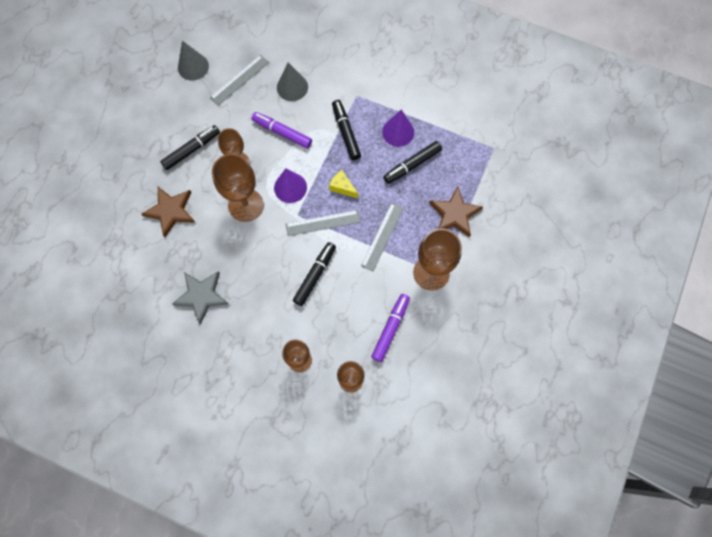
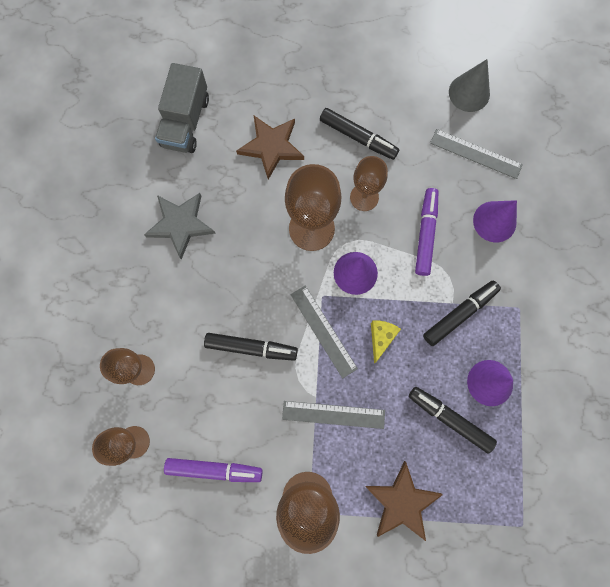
camera: 70 degrees right, 5 degrees up
grey cone [277,62,308,101] -> purple cone [473,200,517,243]
none -> grey truck [155,63,209,153]

